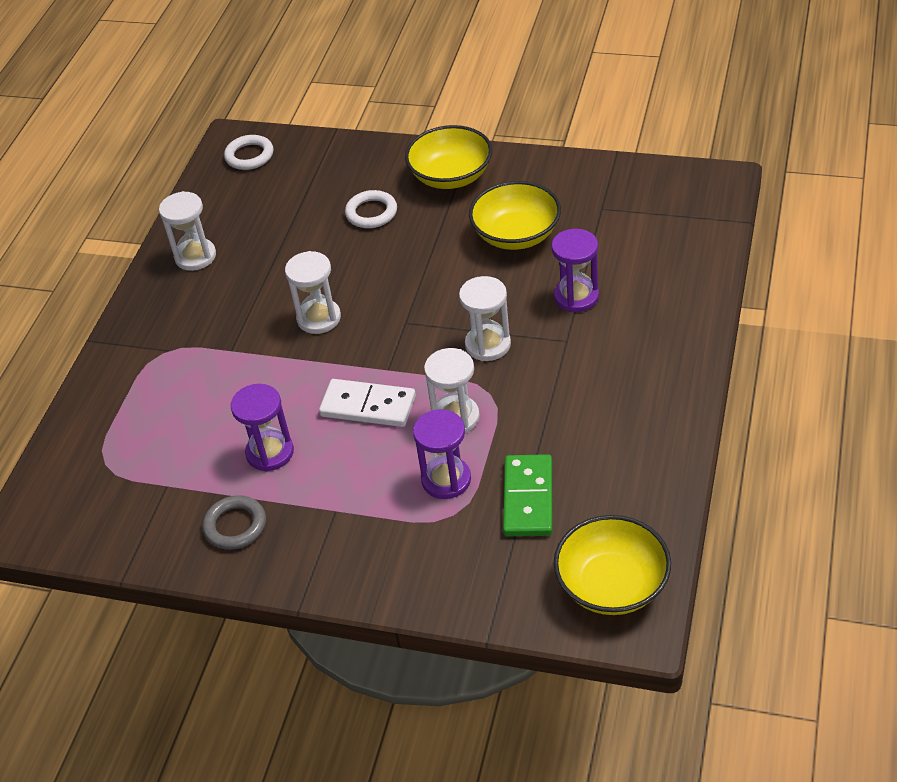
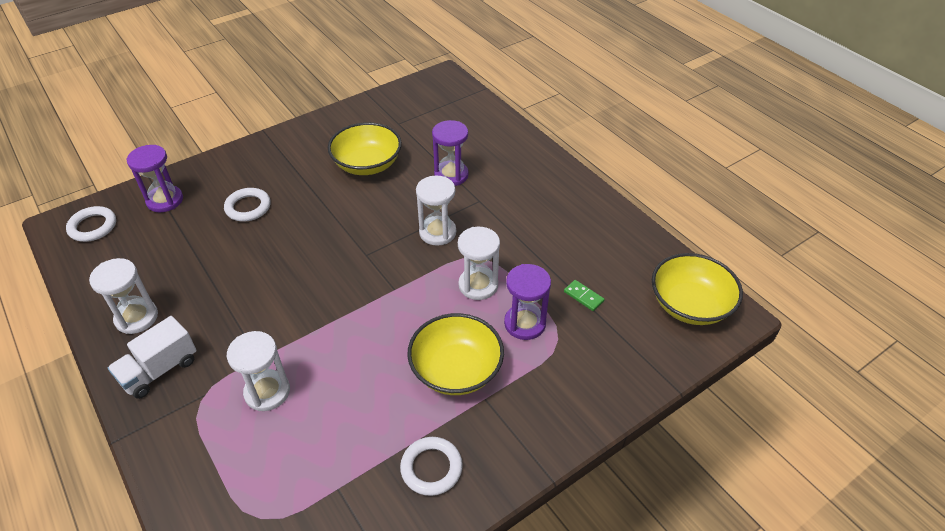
camera: 55 degrees left, 0 degrees up
grey ring [203,495,266,550] -> white ring [400,437,463,496]
purple hourglass [231,384,294,471] -> purple hourglass moved to [127,145,183,212]
white hourglass [285,251,341,334] -> white hourglass moved to [227,331,290,411]
white domino [319,379,416,427] -> none
yellow bowl [405,125,492,189] -> yellow bowl moved to [407,313,504,395]
green domino [503,454,552,536] -> green domino [564,280,605,311], size x0.49
none -> white truck [108,316,197,399]

